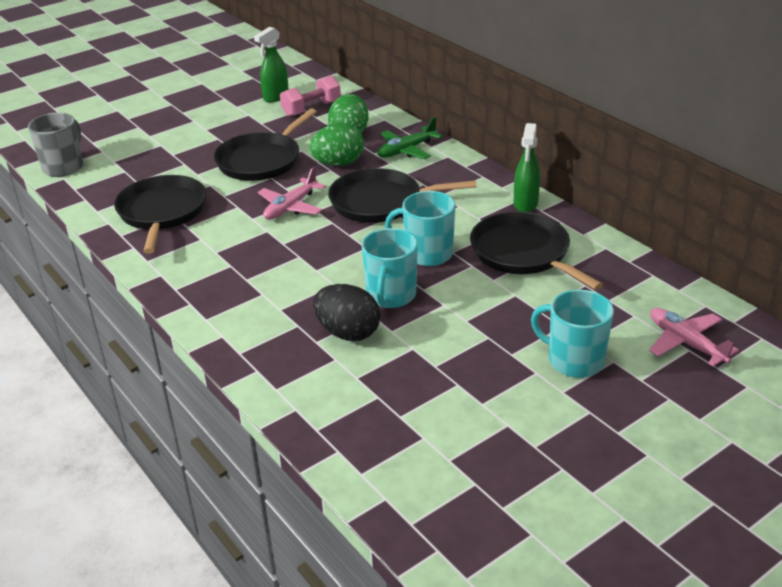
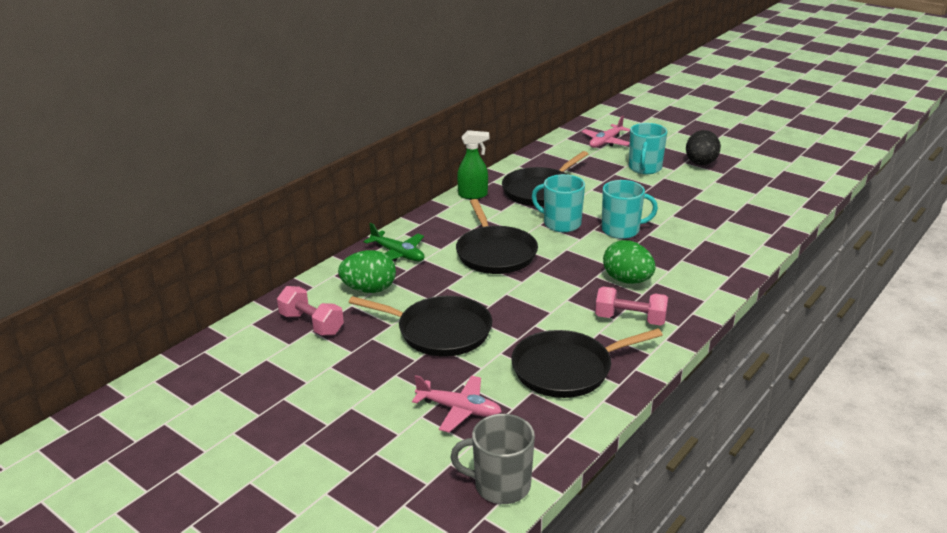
camera: 105 degrees left, 5 degrees down
green spray bottle [254,27,289,102] -> none
pink plane [258,167,326,220] -> pink plane moved to [412,375,502,432]
green egg [309,123,364,166] -> green egg moved to [603,240,656,284]
black egg [313,284,381,341] -> black egg moved to [686,130,721,165]
turquoise mug [385,191,456,266] -> turquoise mug turned 120 degrees clockwise [532,174,585,232]
none -> pink dumbbell [595,286,668,325]

